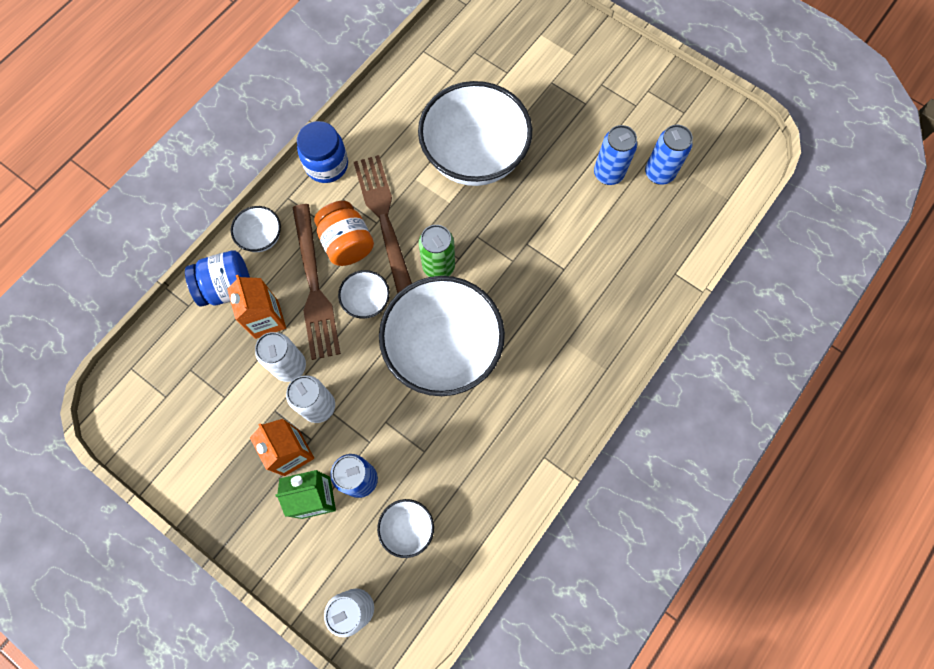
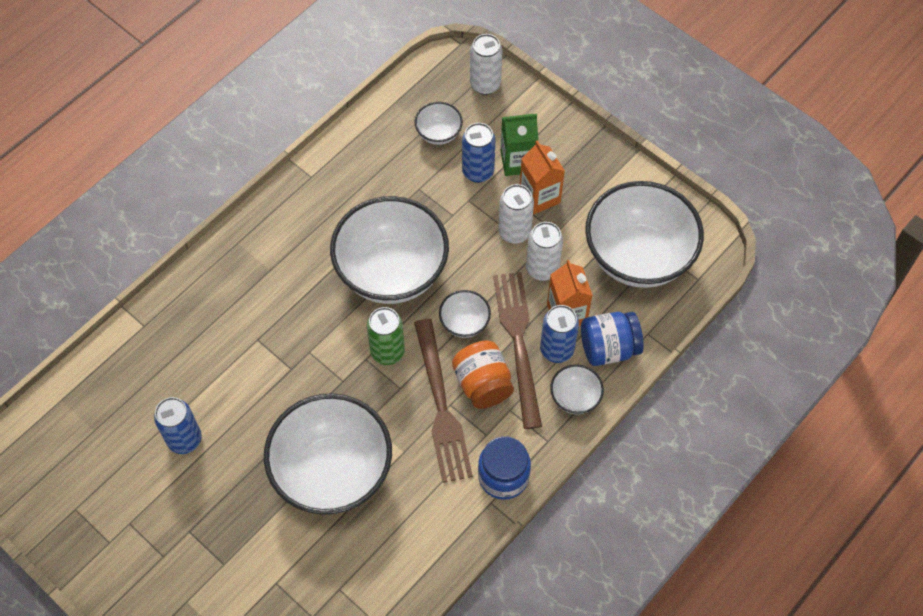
camera: 175 degrees left, 10 degrees down
blue can [645,125,693,184] -> blue can moved to [540,305,579,363]
none -> white bowl [585,181,704,288]

